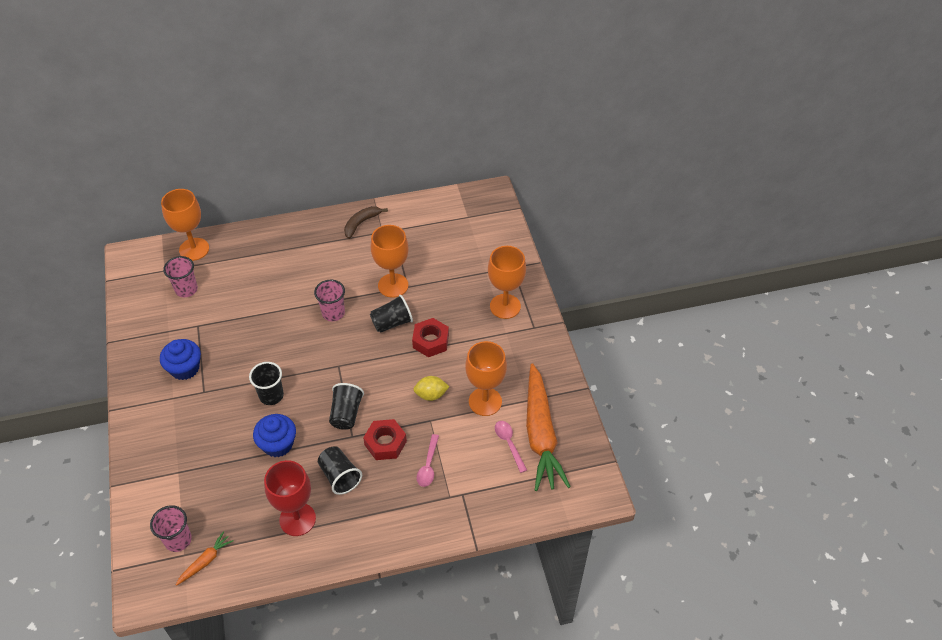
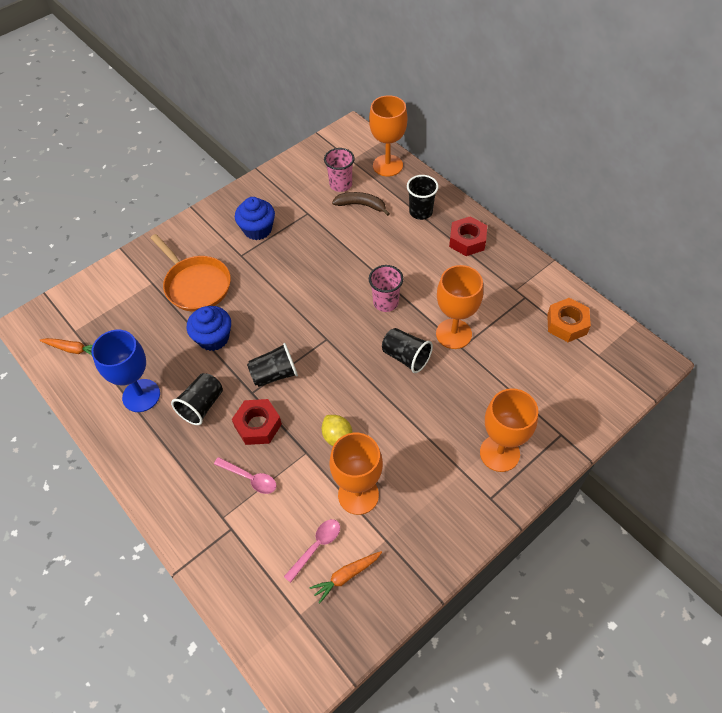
camera: 65 degrees right, 5 degrees up
pink cup [150,505,192,552] -> none
black cup [249,362,284,405] -> black cup moved to [407,175,439,220]
red goblet [264,460,316,536] -> blue goblet [91,330,160,412]
brown banana [344,206,388,239] -> brown banana moved to [332,192,390,216]
red nut [412,318,449,357] -> red nut moved to [449,216,487,256]
pink spoon [417,434,439,487] -> pink spoon turned 135 degrees counterclockwise [214,457,276,494]
orange carrot [526,363,571,491] -> orange carrot [310,551,382,604], size x0.43
none -> orange pan [150,234,231,312]
none -> orange nut [547,298,591,342]

